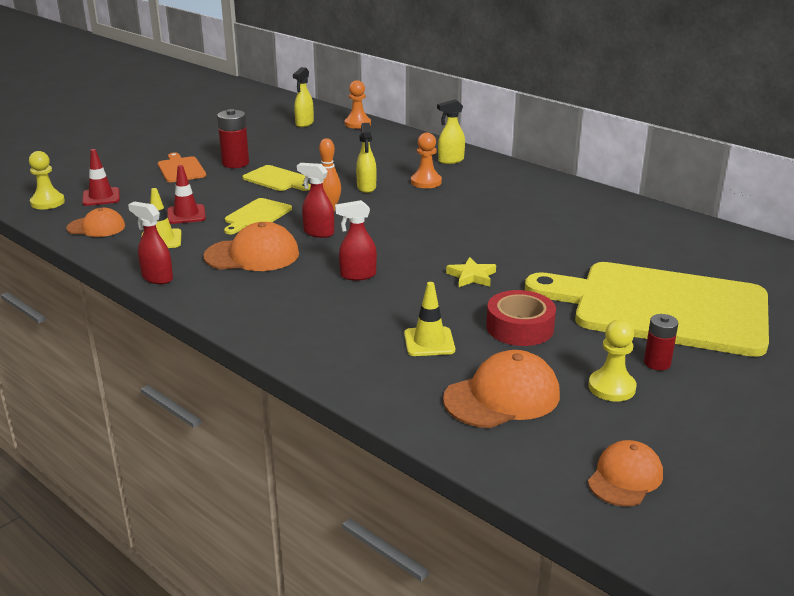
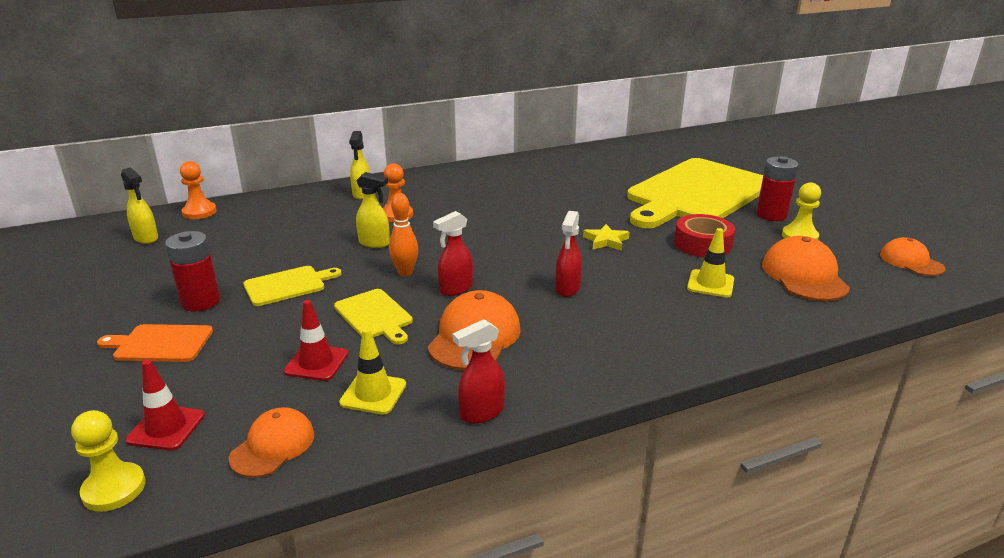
camera: 65 degrees left, 0 degrees up
red battery [644,314,678,370] -> red battery [756,156,799,221], size x1.55

